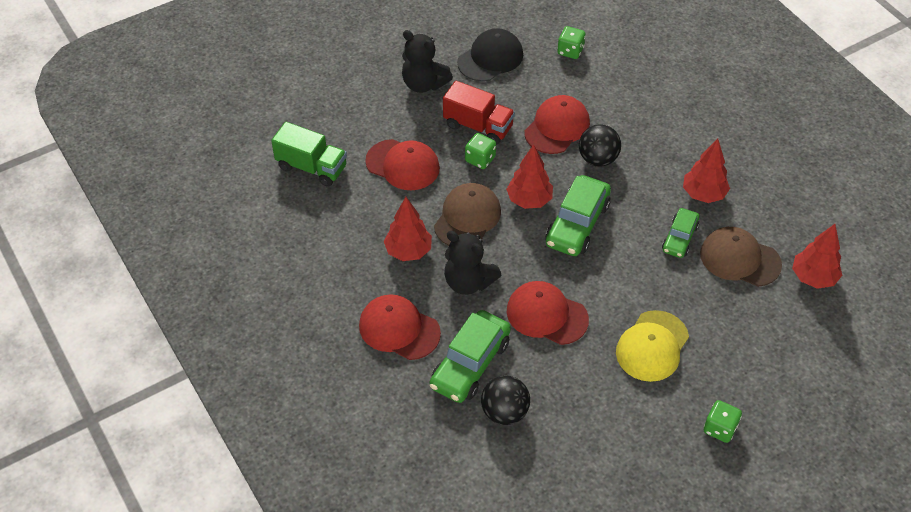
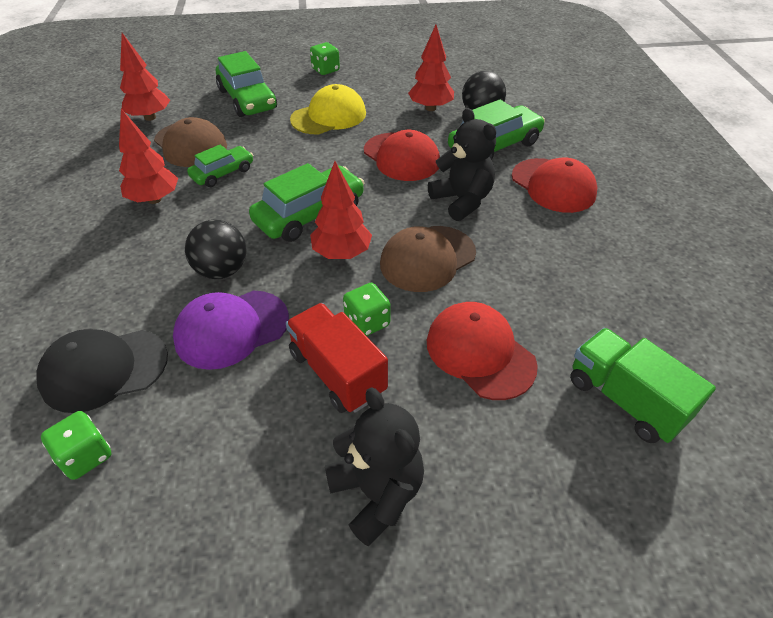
camera: 155 degrees left, 5 degrees down
red tree [384,197,432,261] -> red tree moved to [408,25,454,111]
black cap [457,28,523,82] -> black cap moved to [36,329,168,413]
red cap [524,95,590,154] -> purple cap [173,291,289,370]
none -> green car [216,51,277,117]

